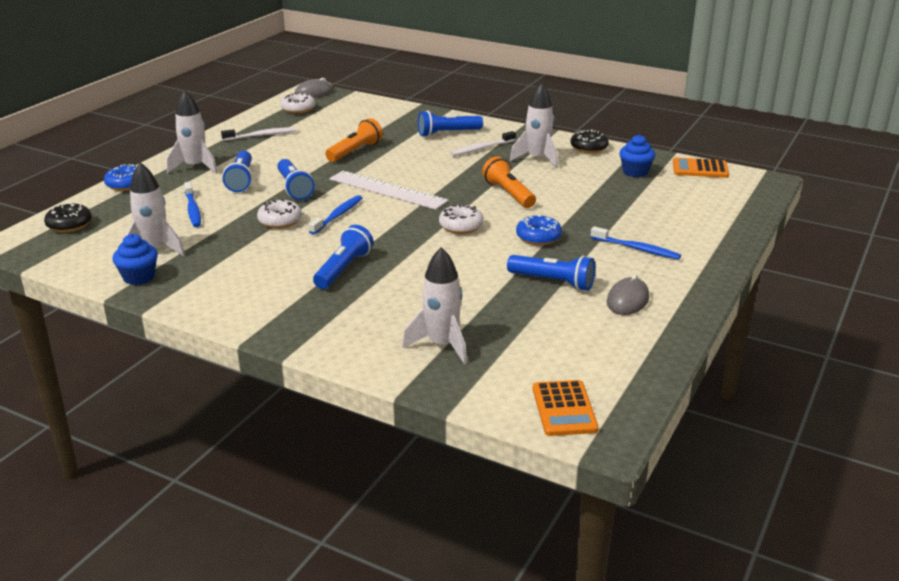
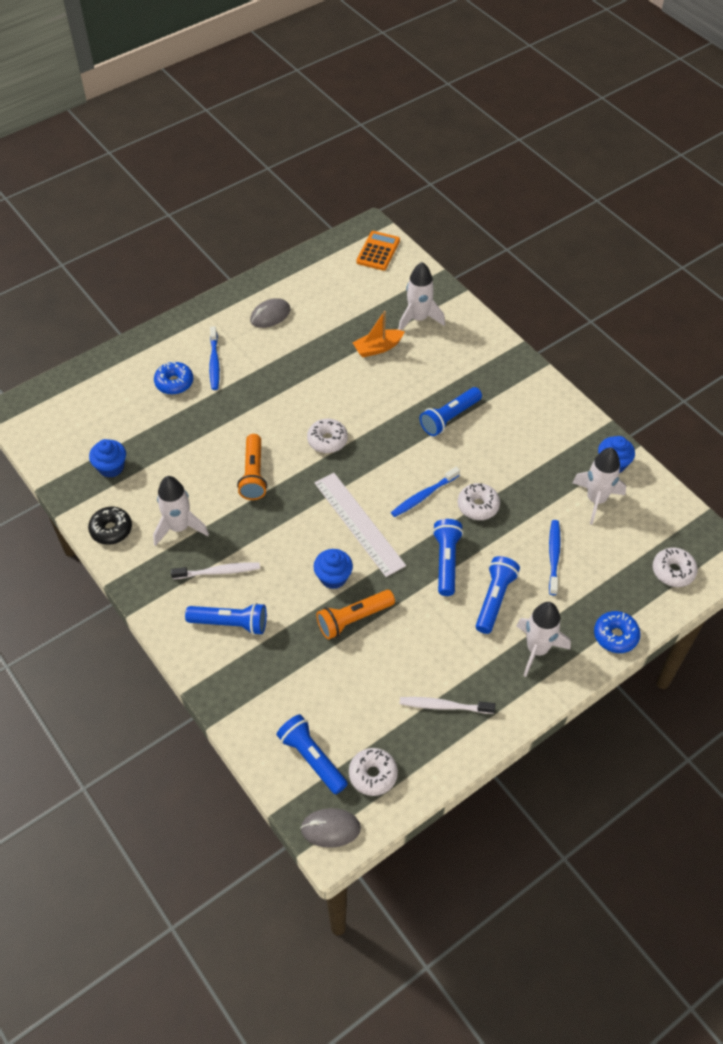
camera: 155 degrees left, 25 degrees up
black donut [44,202,92,232] -> white donut [653,548,698,587]
blue flashlight [507,255,595,291] -> blue flashlight moved to [276,714,348,794]
blue donut [516,215,562,245] -> blue donut moved to [154,362,193,395]
blue toothbrush [591,226,681,260] -> blue toothbrush turned 150 degrees counterclockwise [209,326,220,390]
orange calculator [673,157,729,178] -> none
none -> blue cupcake [313,549,353,589]
none -> orange boat [353,311,405,357]

